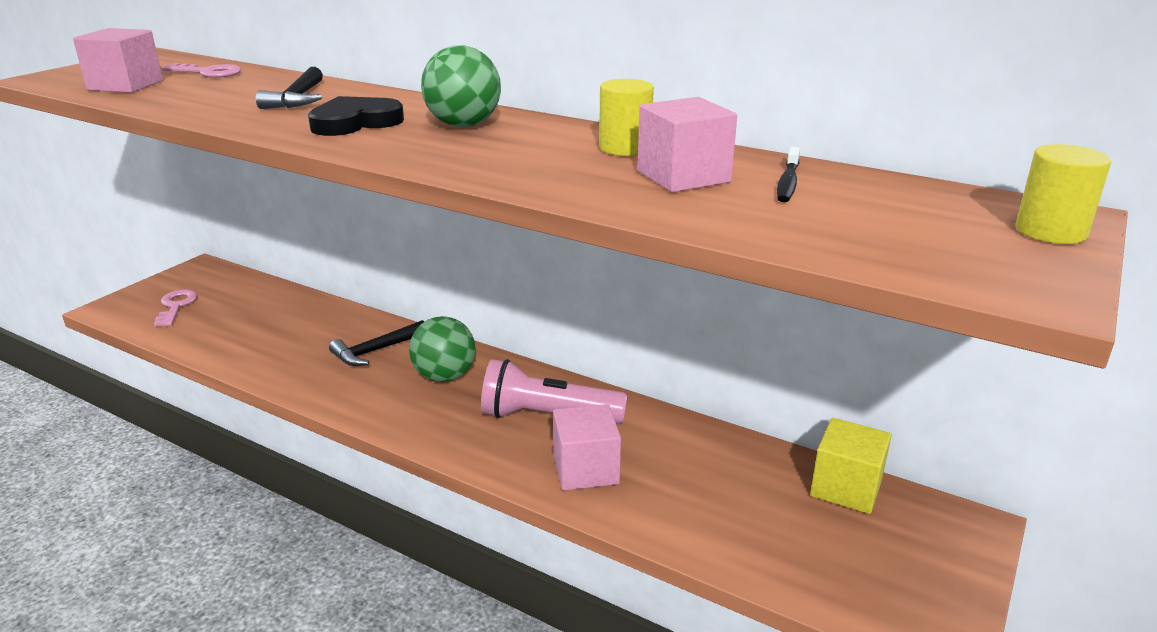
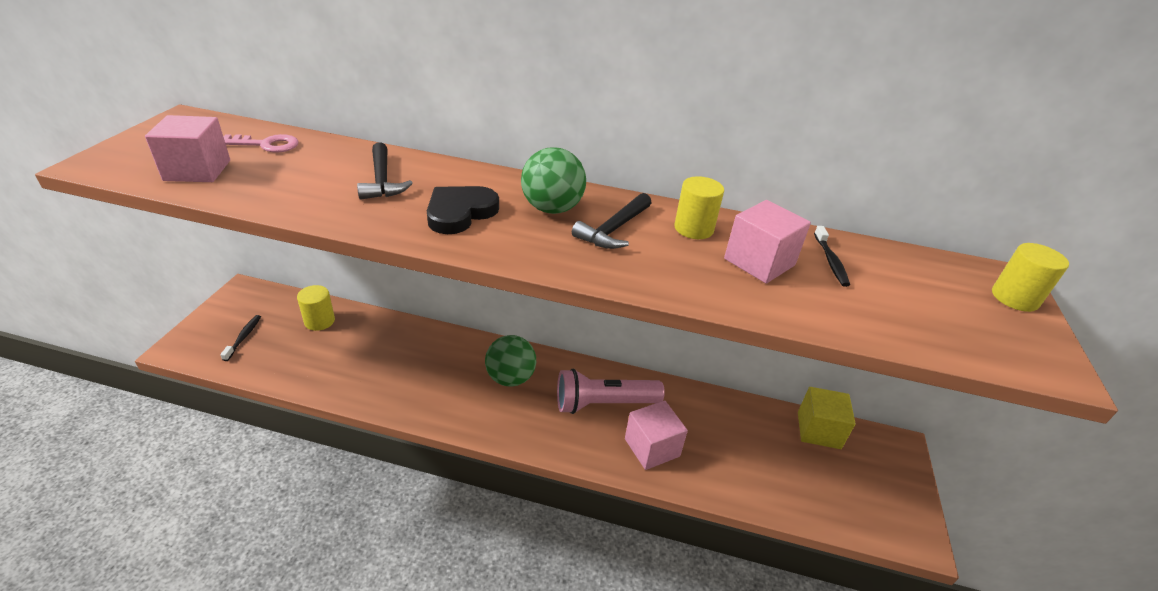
camera: 20 degrees left, 10 degrees up
pink key [154,290,198,326] -> black toothbrush [220,315,261,361]
black hammer [329,320,424,366] -> black hammer moved to [572,193,651,249]
none -> yellow cylinder [297,285,335,331]

